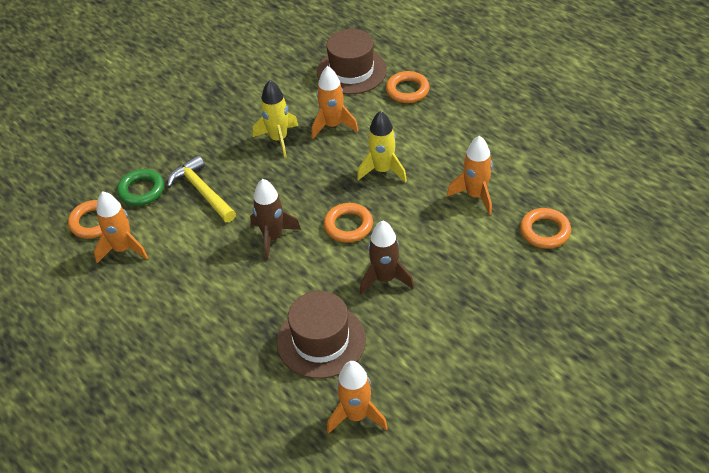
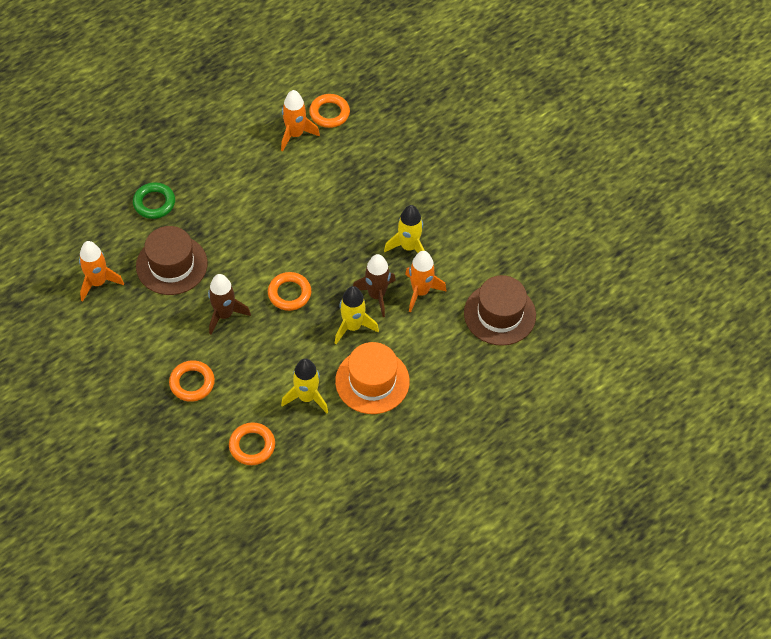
camera: 90 degrees right, 10 degrees up
green ring [117,169,164,206] -> green ring moved to [133,182,175,219]
yellow hammer [167,155,236,222] -> none
brown rocket [250,179,301,260] -> brown rocket moved to [353,254,396,317]
orange ring [386,71,430,103] -> orange ring moved to [169,360,215,402]
orange rocket [447,136,493,215] -> yellow rocket [281,358,328,413]
none -> orange hat [335,342,410,414]

